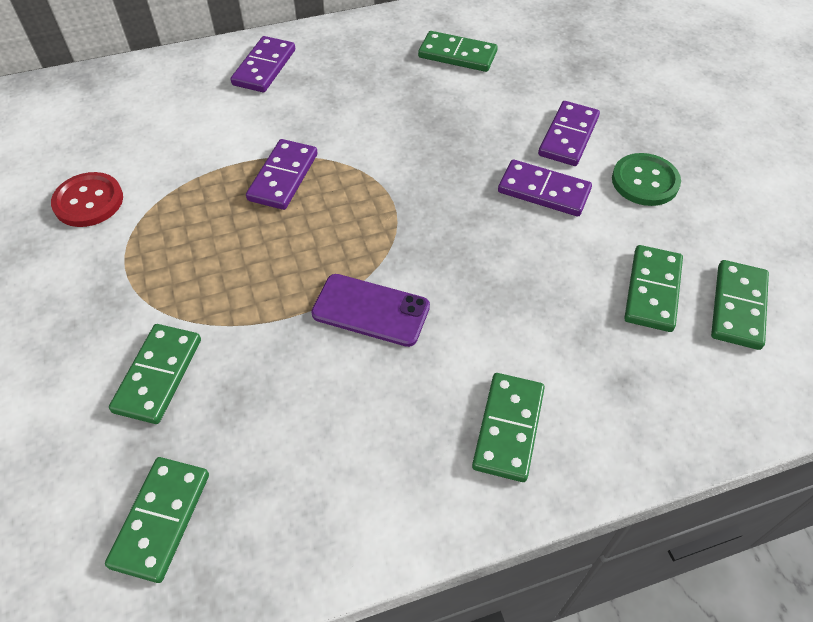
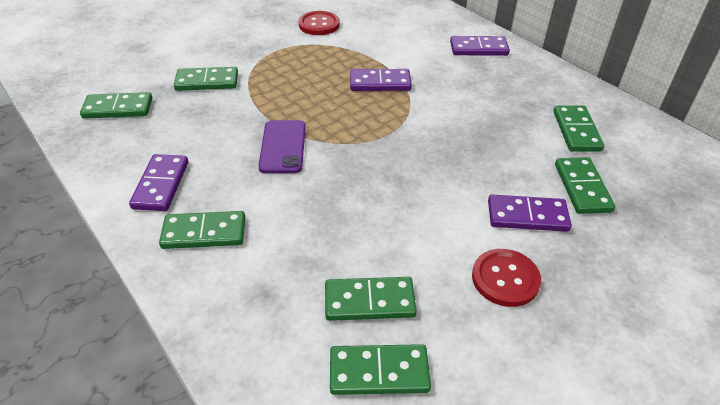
camera: 70 degrees right, 10 degrees down
purple domino [498,159,592,216] -> purple domino moved to [129,154,188,211]
green button [612,153,681,206] -> red button [472,249,541,307]
none -> green domino [555,157,615,214]

